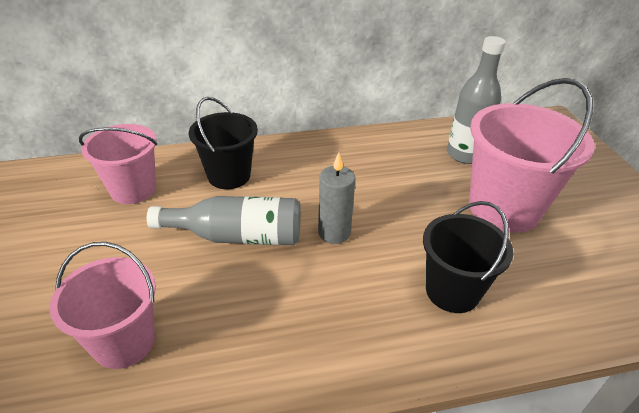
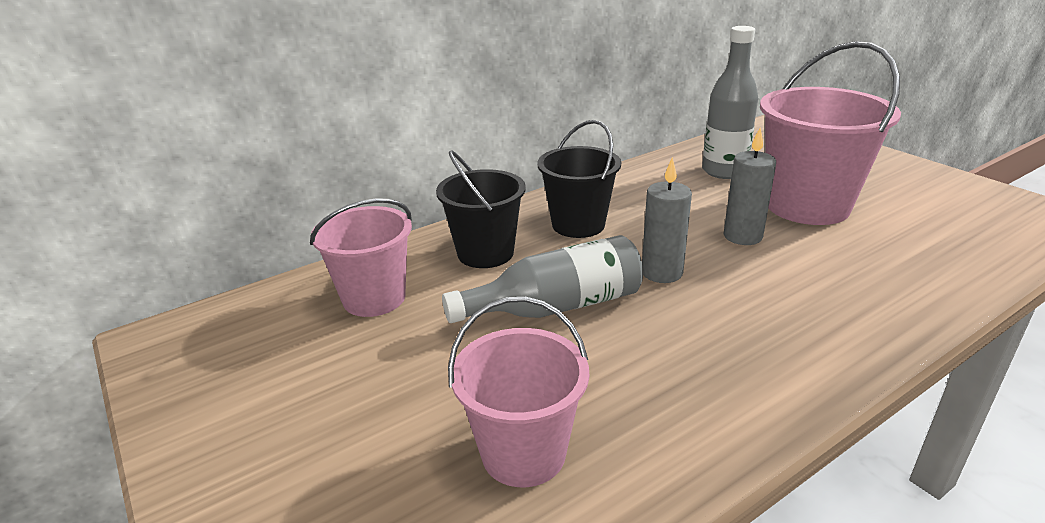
camera: 20 degrees left, 10 degrees down
black bucket [423,201,513,313] -> black bucket moved to [537,120,621,238]
none -> grey candle [724,127,776,245]

